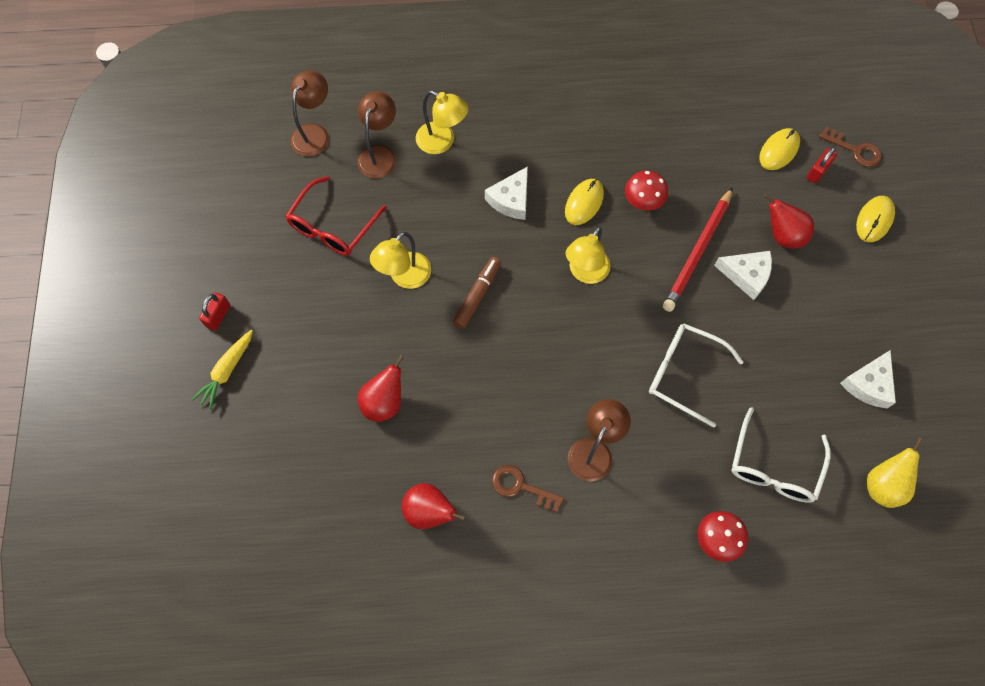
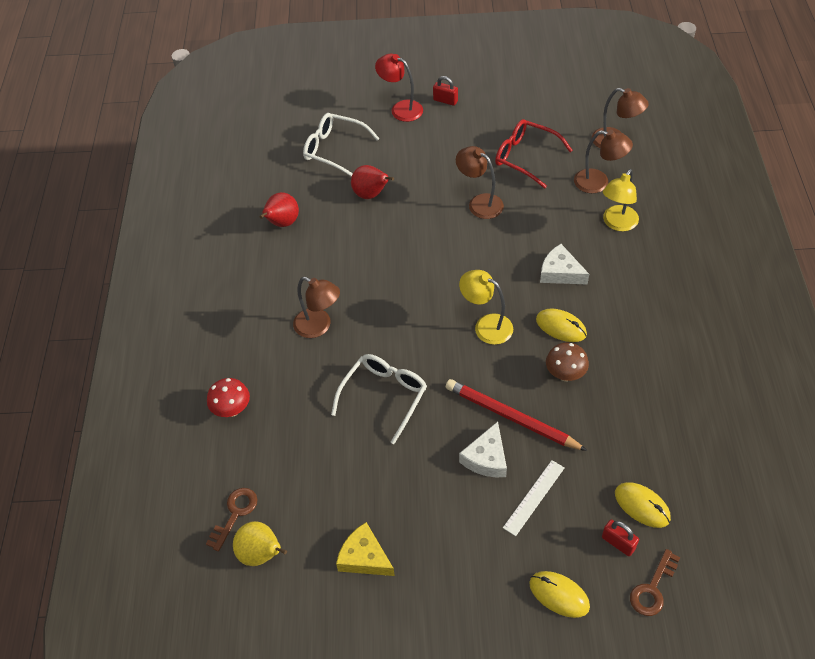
camera: 95 degrees right, 15 degrees down
yellow carrot [191,330,253,410] -> red lamp [375,54,423,122]
yellow lamp [370,232,431,289] -> brown lamp [456,146,504,219]
brown marker [453,257,501,329] -> none
brown key [492,465,564,512] -> brown key moved to [206,488,258,551]
red mushroom [625,170,668,211] -> brown mushroom [546,342,589,381]
white glasses [732,407,831,503] -> white glasses moved to [303,113,380,177]
red pear [764,194,814,249] -> white ruler [503,460,564,536]
white cheese [840,350,896,408] -> yellow cheese [336,522,395,576]

